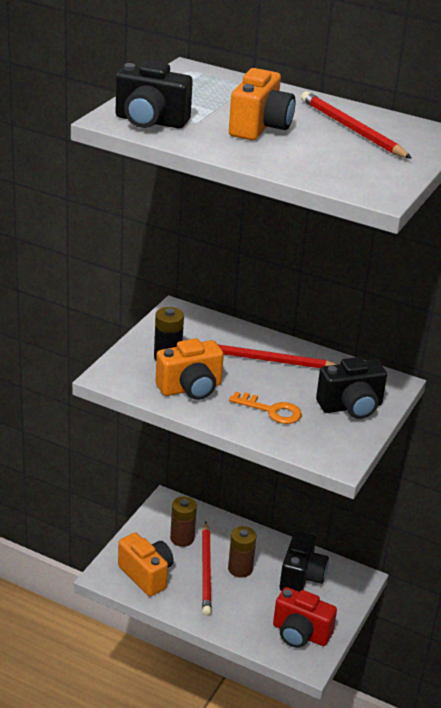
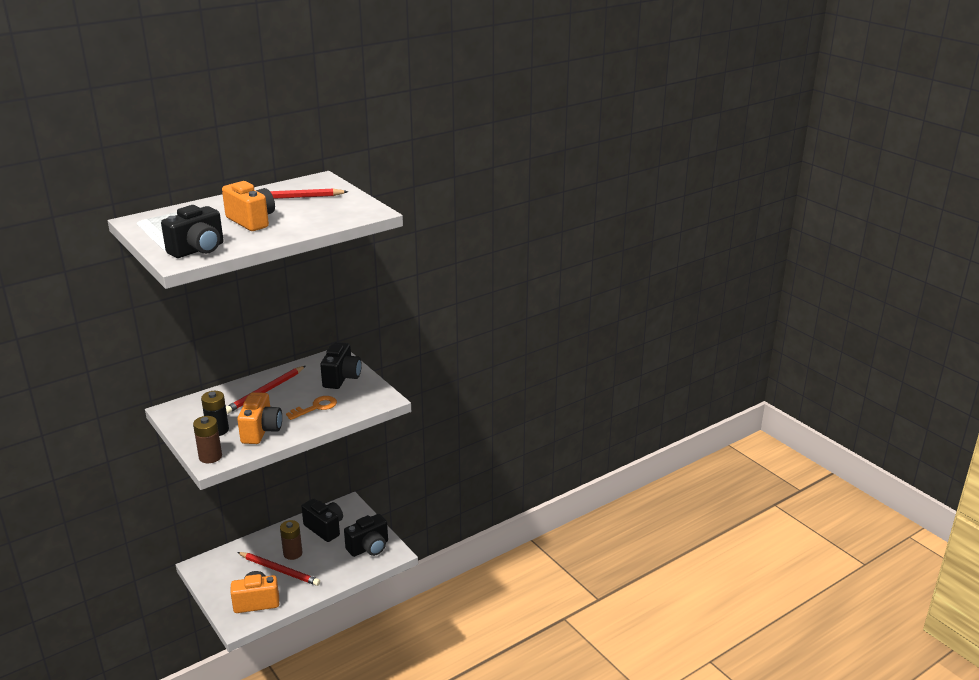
camera: 60 degrees left, 5 degrees down
brown battery [170,496,197,547] -> brown battery moved to [193,416,222,463]
red camera [273,587,337,648] -> black camera [344,514,388,557]

